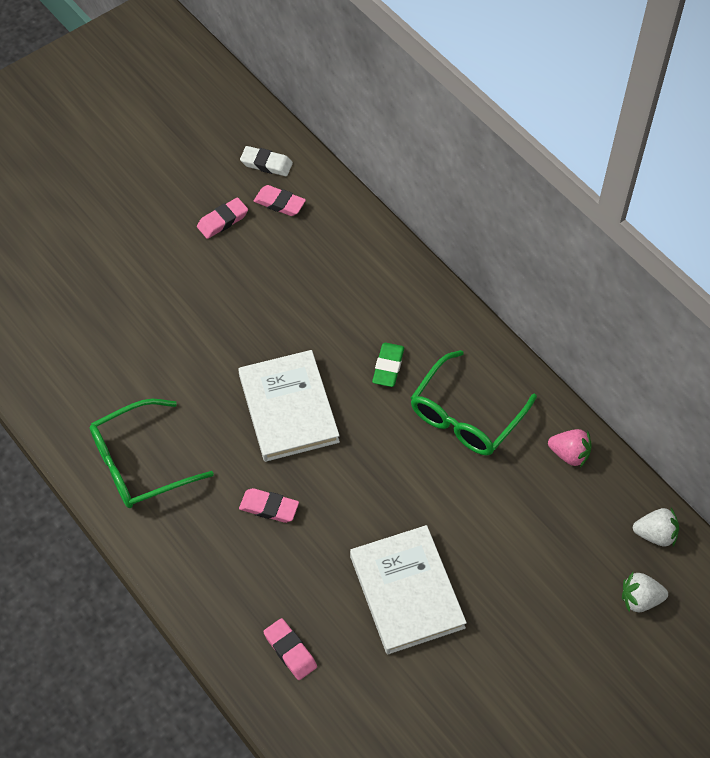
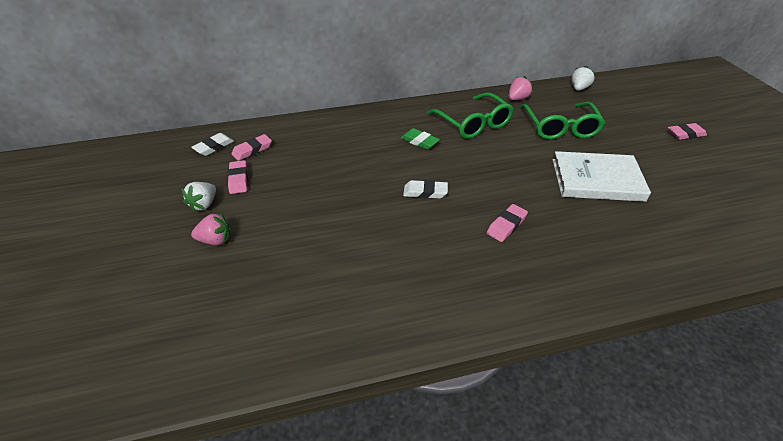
camera: 65 degrees left, 15 degrees down
green glasses [90,399,214,508] -> green glasses moved to [520,102,605,140]
white book [238,350,340,462] -> white eraser [403,180,448,199]
pink eraser [263,618,317,680] -> pink eraser moved to [668,123,707,140]
white strawberry [622,572,668,612] -> white strawberry moved to [181,182,216,212]
none -> pink strawberry [191,212,231,245]

